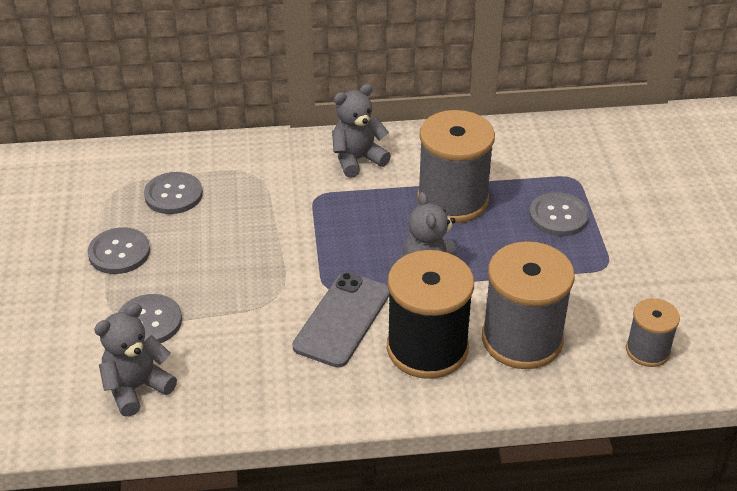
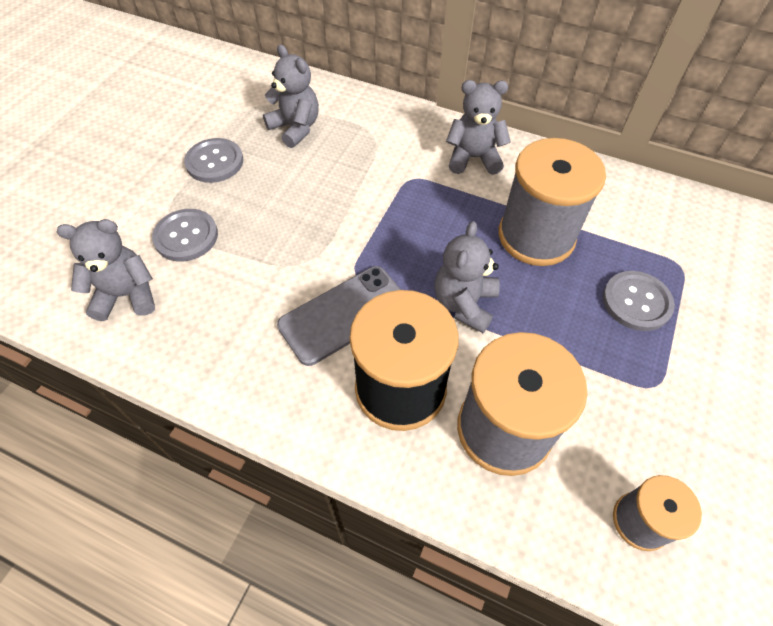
camera: 30 degrees right, 15 degrees up
grey button [144,172,203,214] -> grey teddy bear [263,45,319,148]

